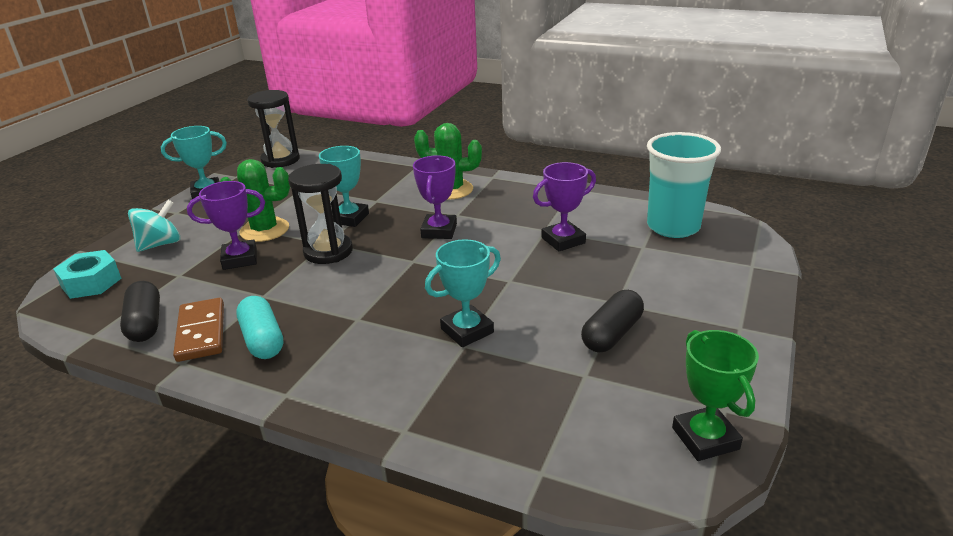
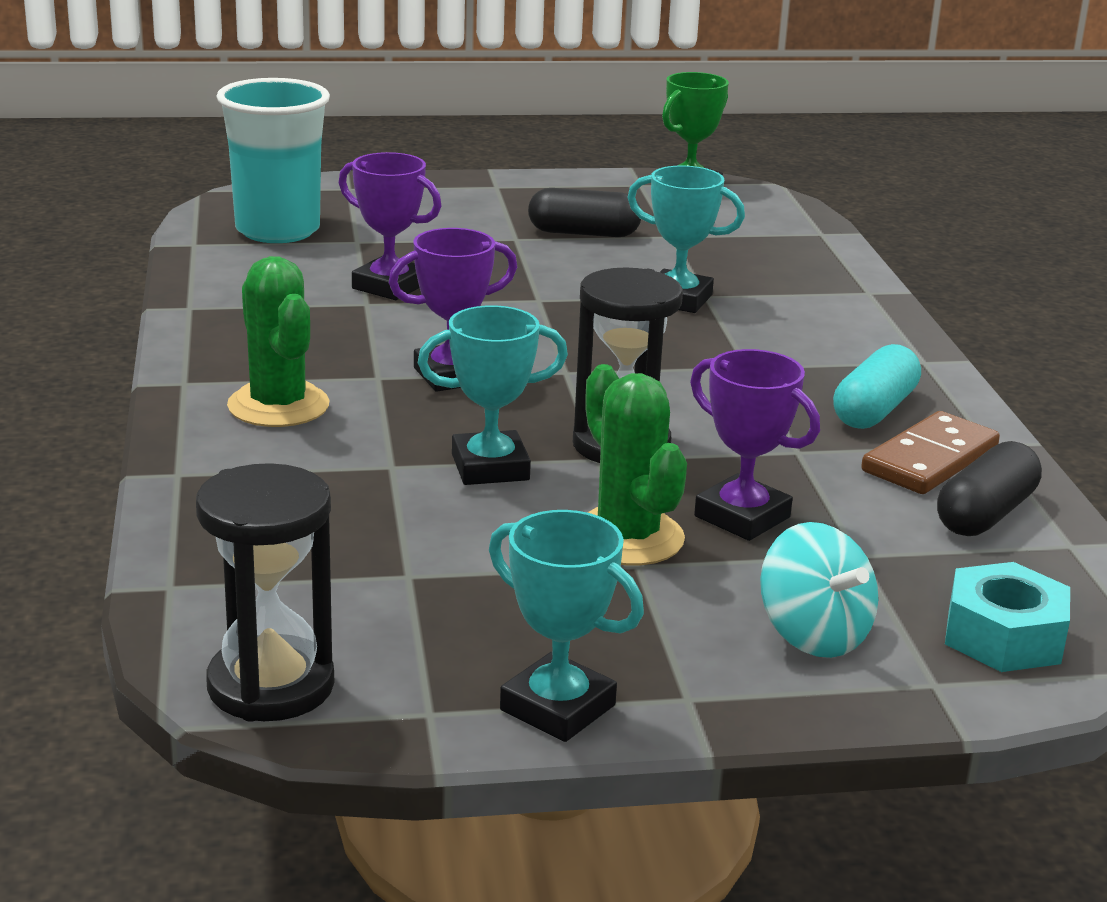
camera: 125 degrees left, 5 degrees down
turquoise spinning top [128,200,181,252] -> turquoise spinning top turned 135 degrees counterclockwise [760,522,878,658]

